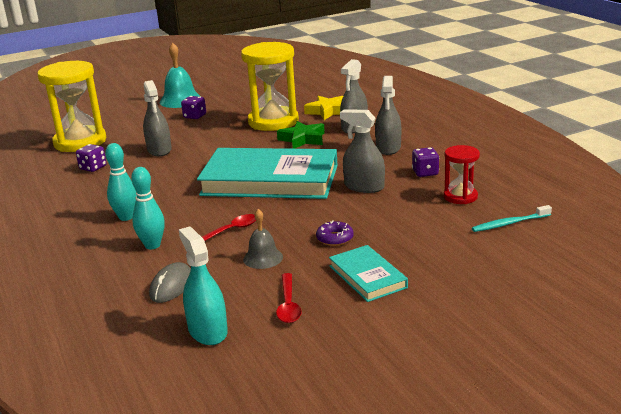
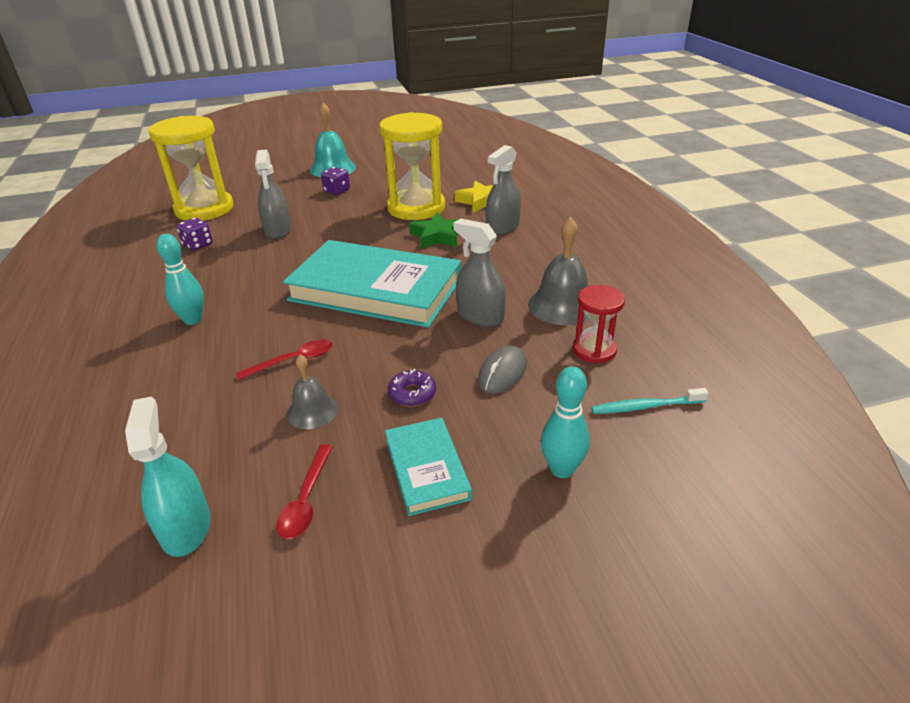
camera: 10 degrees right, 10 degrees up
turquoise bowling pin [131,167,165,249] -> turquoise bowling pin moved to [541,366,590,478]
grey mouse [149,262,191,303] -> grey mouse moved to [478,345,527,394]
grey spray bottle [375,76,401,155] -> none
purple dice [412,147,439,177] -> grey bell [528,217,590,325]

